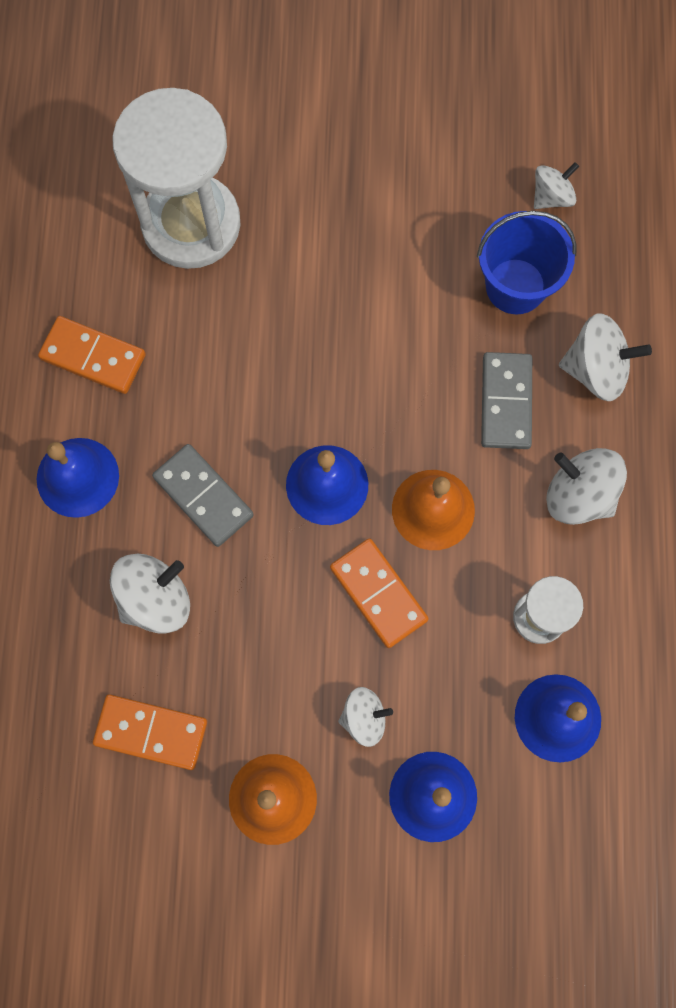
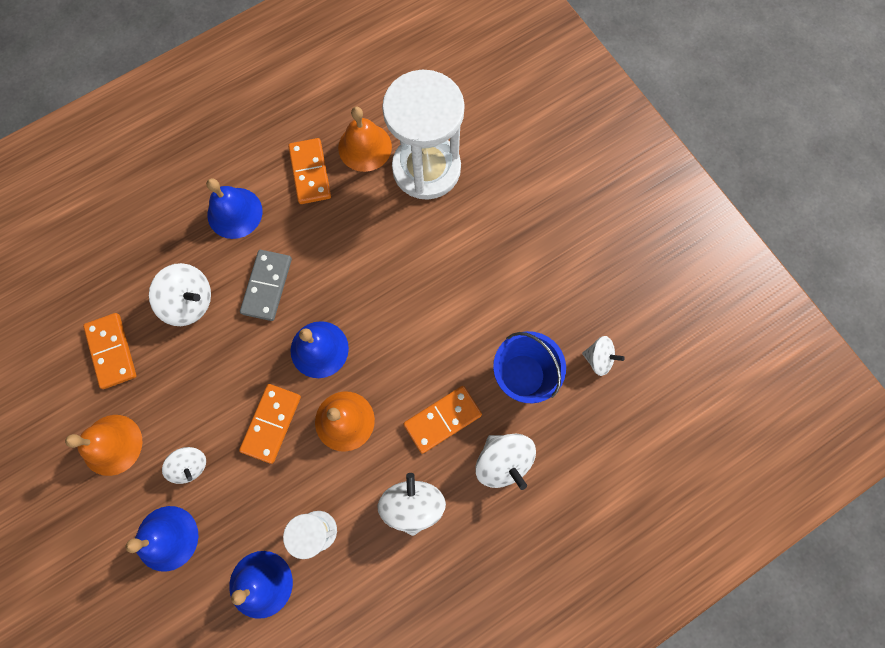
camera: 55 degrees right, 0 degrees up
grey domino [481,352,532,449] -> orange domino [403,386,482,454]
none -> orange bell [338,107,392,172]

